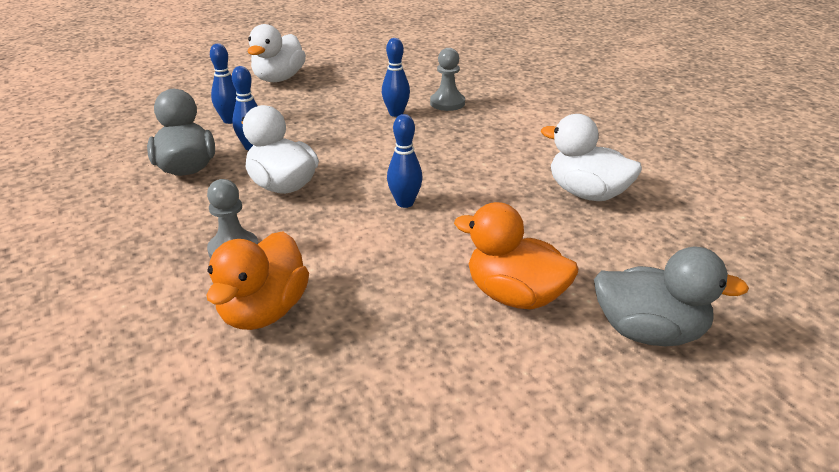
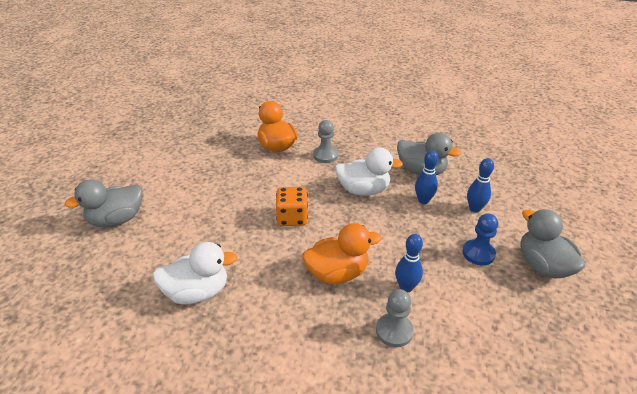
camera: 135 degrees right, 5 degrees up
white duck [248,24,306,82] -> grey duck [520,209,585,278]
blue bowling pin [387,114,423,208] -> orange dice [276,187,308,226]
orange duck [454,202,578,309] -> orange duck moved to [302,223,381,284]
none -> blue pawn [462,213,498,266]

